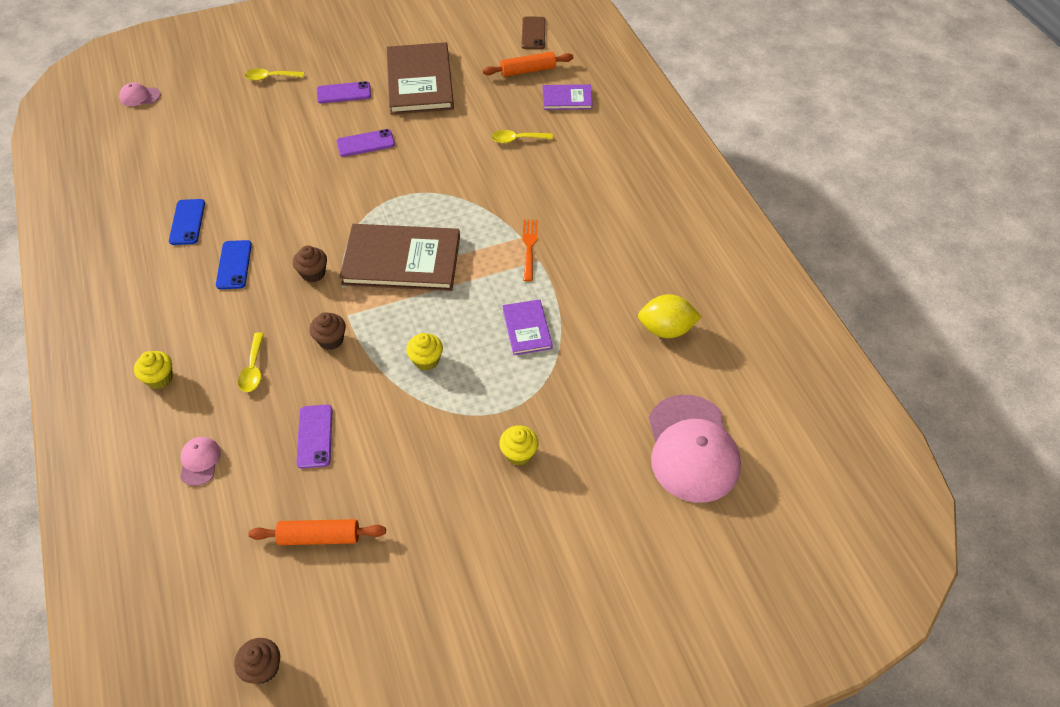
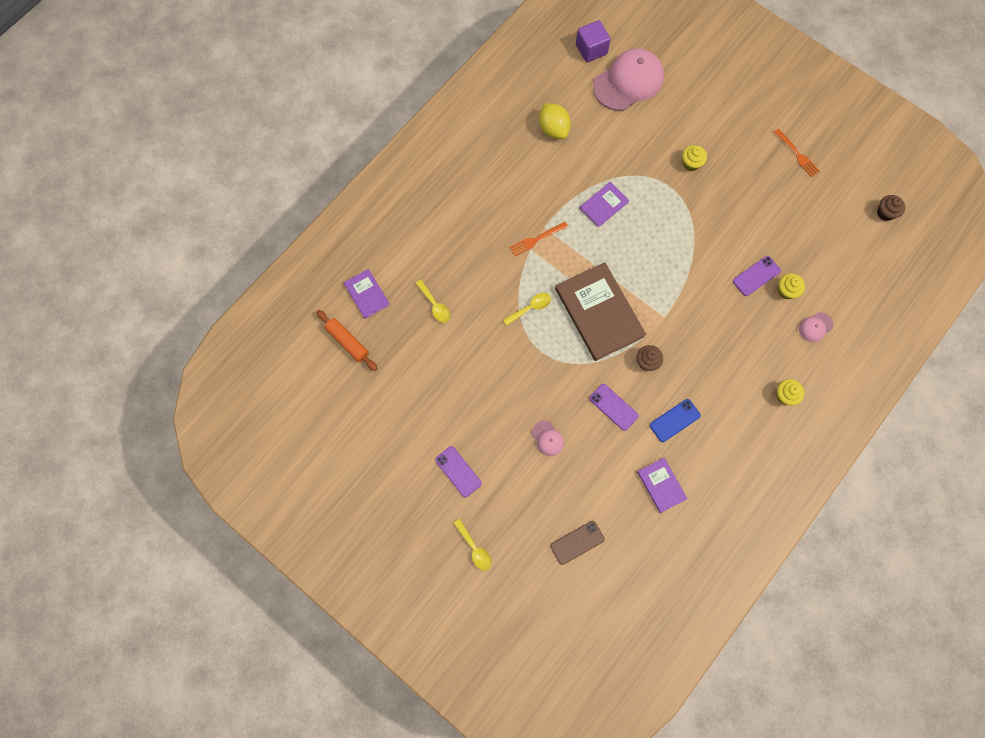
camera: 120 degrees left, 20 degrees up
pink cap [119,82,161,106] -> pink cap moved to [532,420,564,456]
blue phone [169,199,205,245] -> purple book [637,458,688,513]
yellow spoon [238,332,264,392] -> yellow spoon moved to [503,293,551,325]
orange rolling pin [249,519,386,545] -> none
brown cupcake [310,312,346,350] -> none
purple phone [336,129,395,157] -> purple phone moved to [589,384,639,431]
brown book [387,42,454,114] -> none
yellow cupcake [406,333,443,371] -> yellow cupcake moved to [778,274,805,299]
brown phone [521,17,545,49] -> brown phone moved to [551,521,605,565]
none -> purple cube [576,20,611,62]
none -> orange fork [774,128,820,177]

